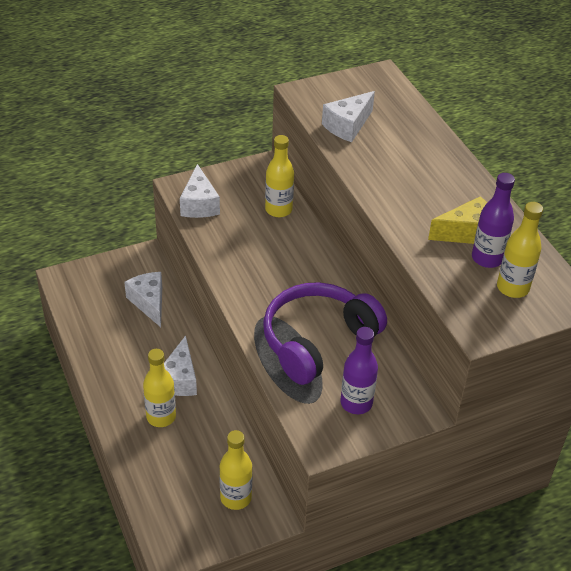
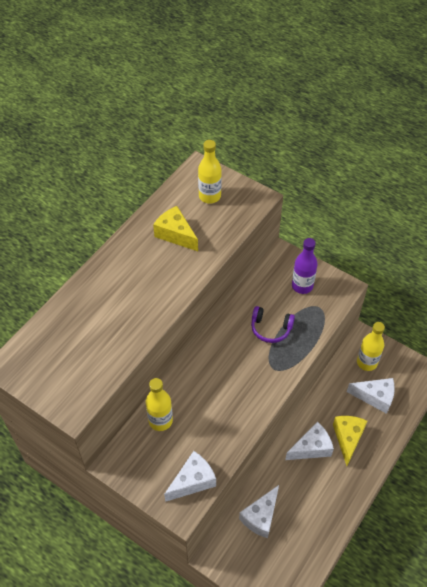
camera: 120 degrees left, 10 degrees up
yellow bottle [143,349,176,427] -> yellow cheese [333,416,367,466]
purple headphones [263,282,387,385] -> purple headphones [251,306,295,343], size x0.50
white cheese [322,91,375,142] -> white cheese moved to [347,378,395,414]
purple bottle [472,173,515,268] -> none

